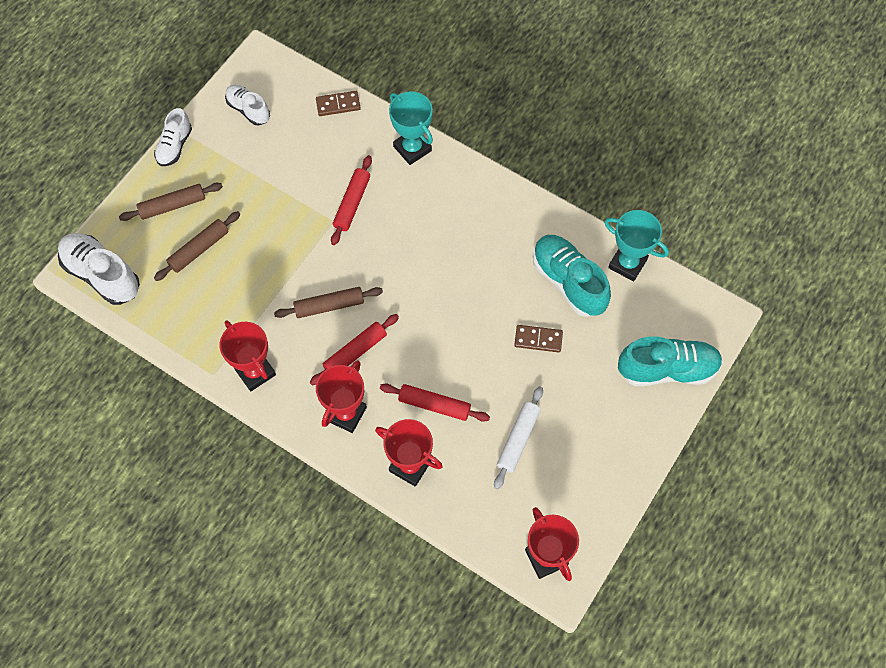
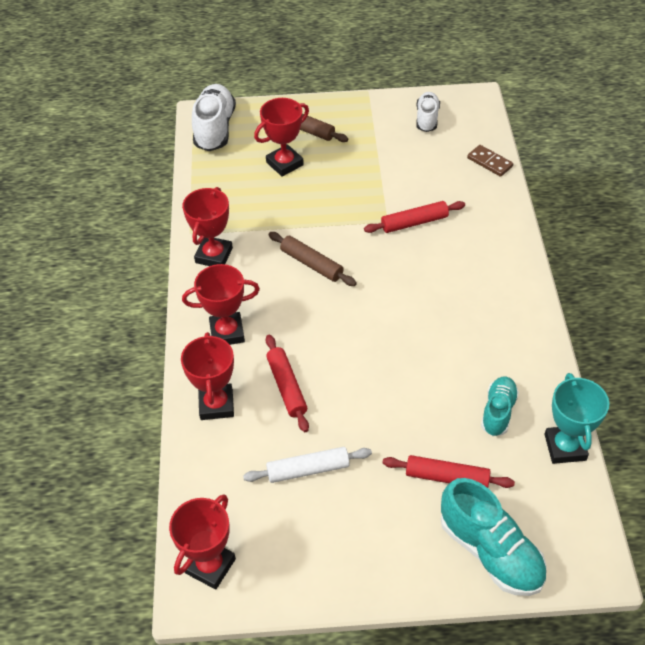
camera: 55 degrees right, 15 degrees down
white shoe [154,108,192,166] -> none
brown rolling pin [154,211,240,281] -> red trophy [254,98,309,177]
red rolling pin [310,314,399,386] -> red rolling pin moved to [383,455,515,488]
turquoise trophy [389,91,433,165] -> none
brown domino [514,325,563,352] -> none
turquoise shoe [533,235,611,317] -> turquoise shoe [481,377,519,436], size x0.61

